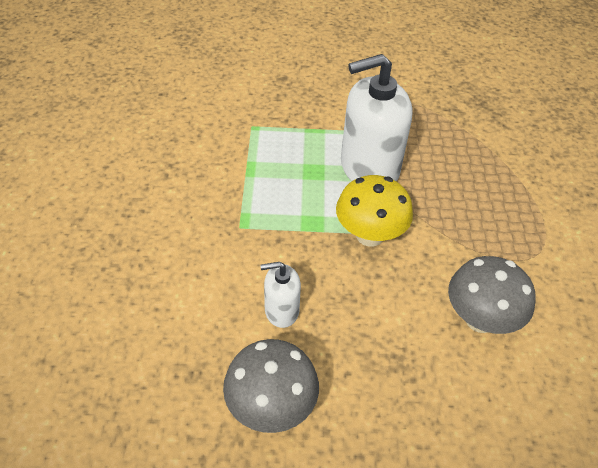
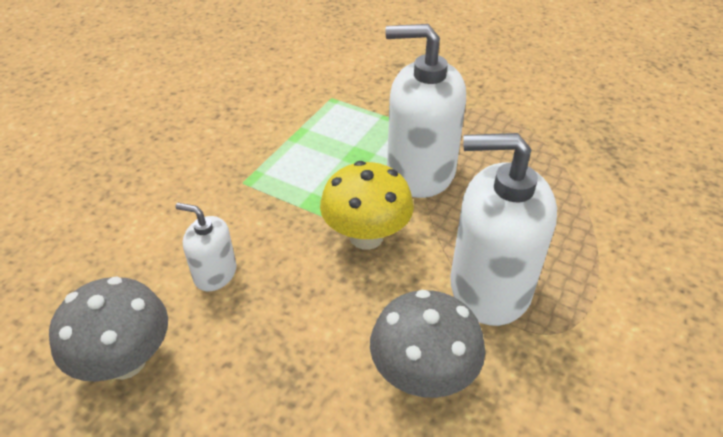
camera: 30 degrees right, 5 degrees down
none -> white soap dispenser [450,133,557,326]

